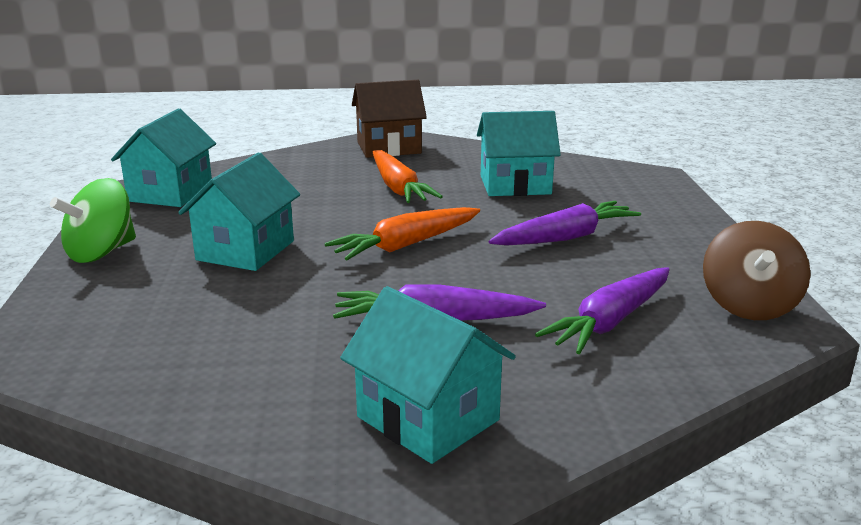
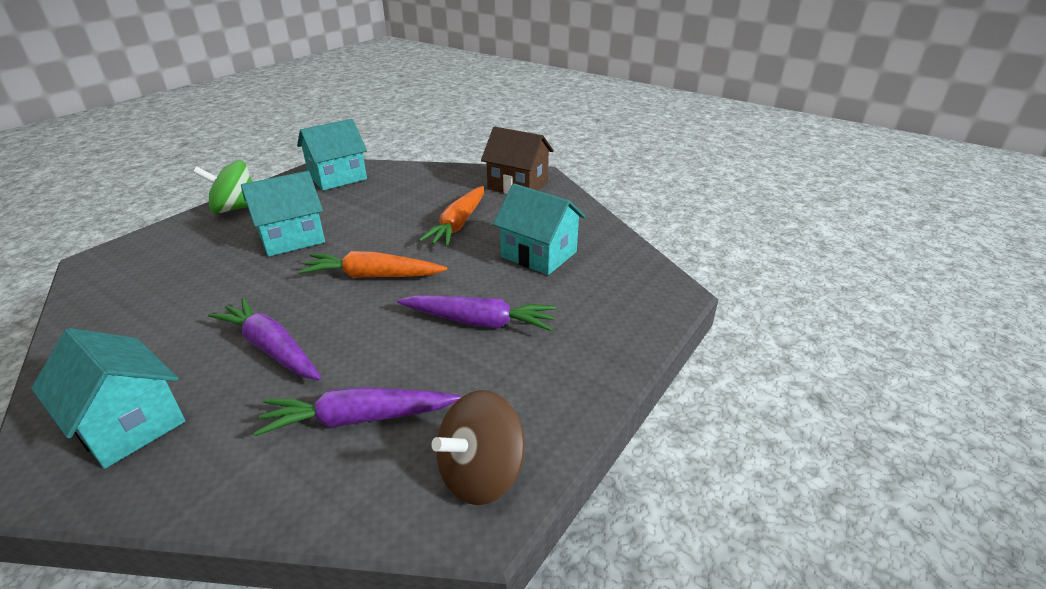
camera: 40 degrees right, 10 degrees up
turquoise house [340,286,516,464] -> turquoise house turned 45 degrees counterclockwise [31,328,185,469]

